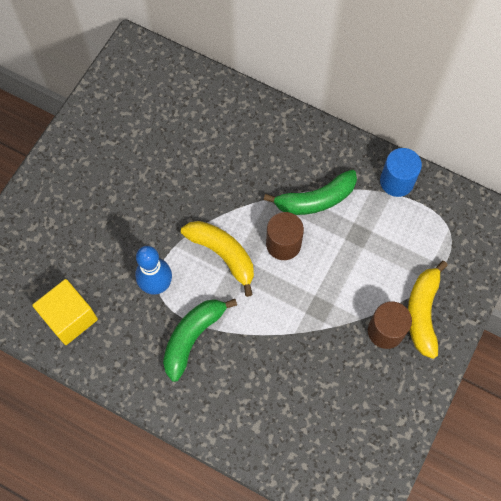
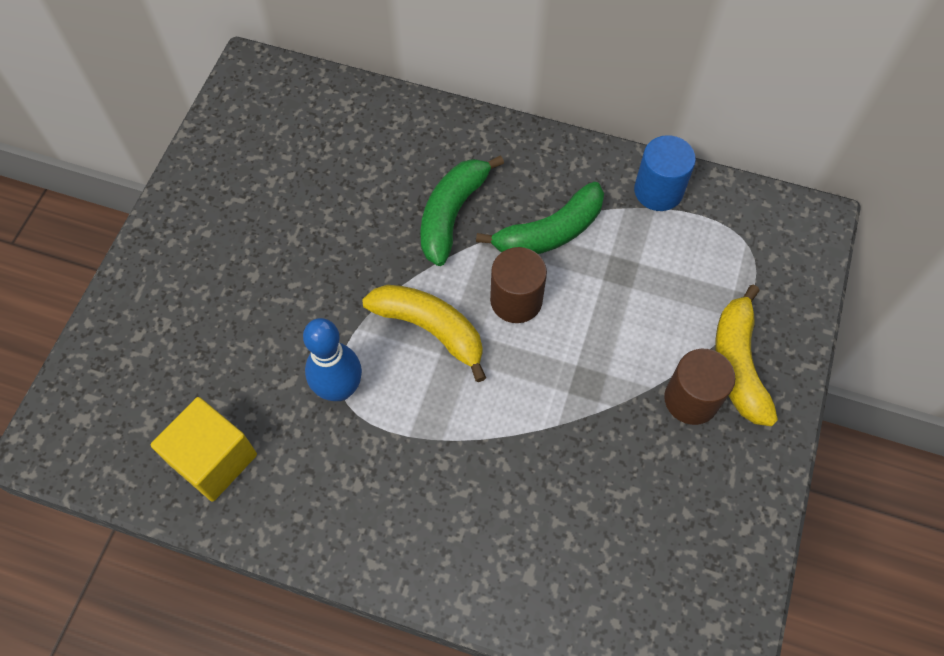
camera: 10 degrees left, 5 degrees down
green banana [163,299,237,382] -> green banana moved to [421,155,504,266]

